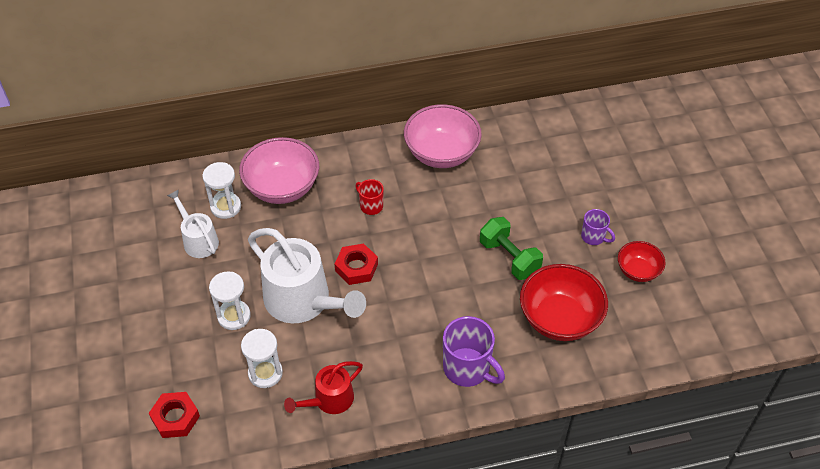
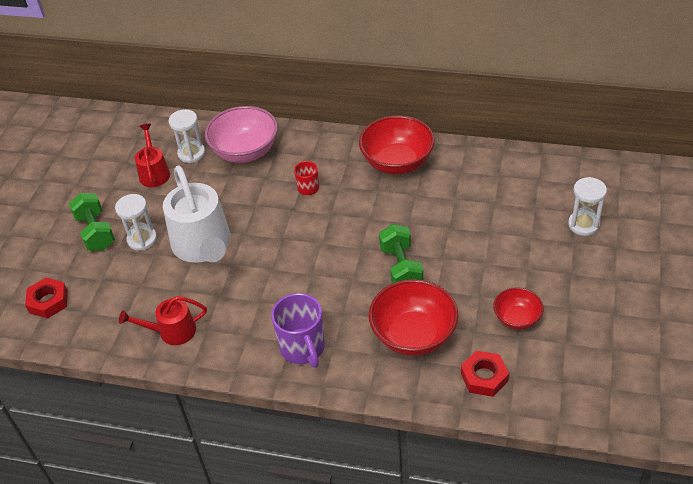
camera: 30 degrees right, 5 degrees down
white watering can [167,189,219,258] -> red watering can [135,124,170,187]
white hourglass [241,329,283,388] -> white hourglass moved to [568,177,607,236]
red nut [335,244,378,285] -> red nut moved to [461,351,509,397]
pink bowl [404,104,482,168] -> red bowl [359,115,434,174]
purple mug [581,209,615,245] -> none
none -> green dumbbell [69,193,115,251]

